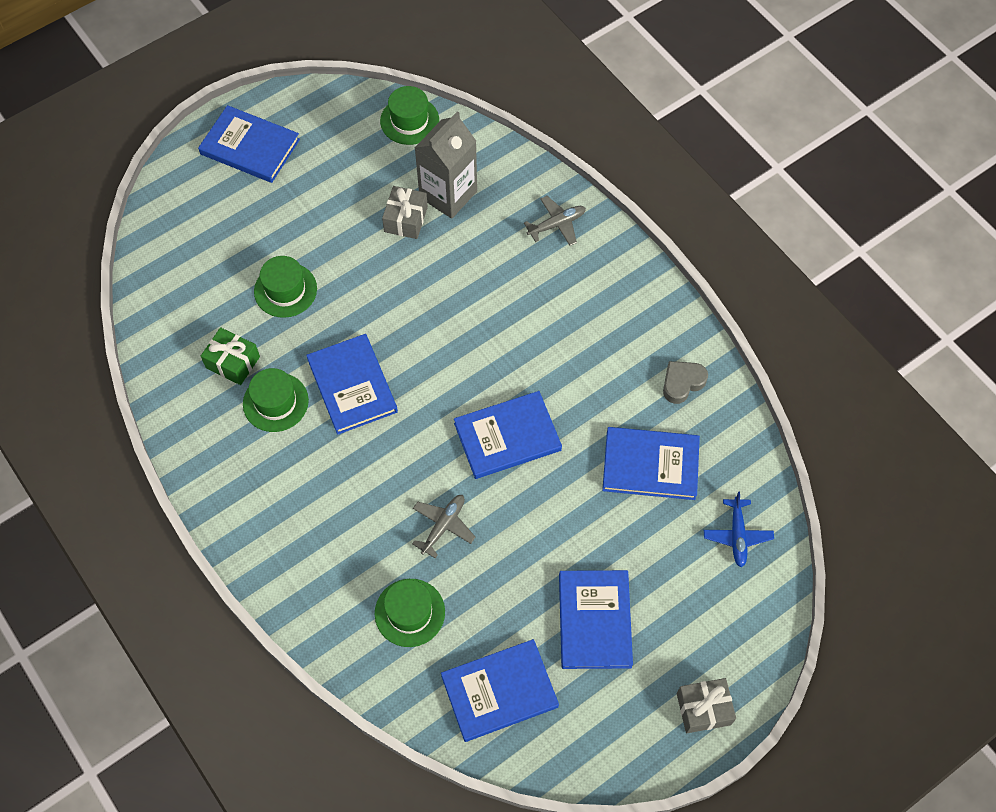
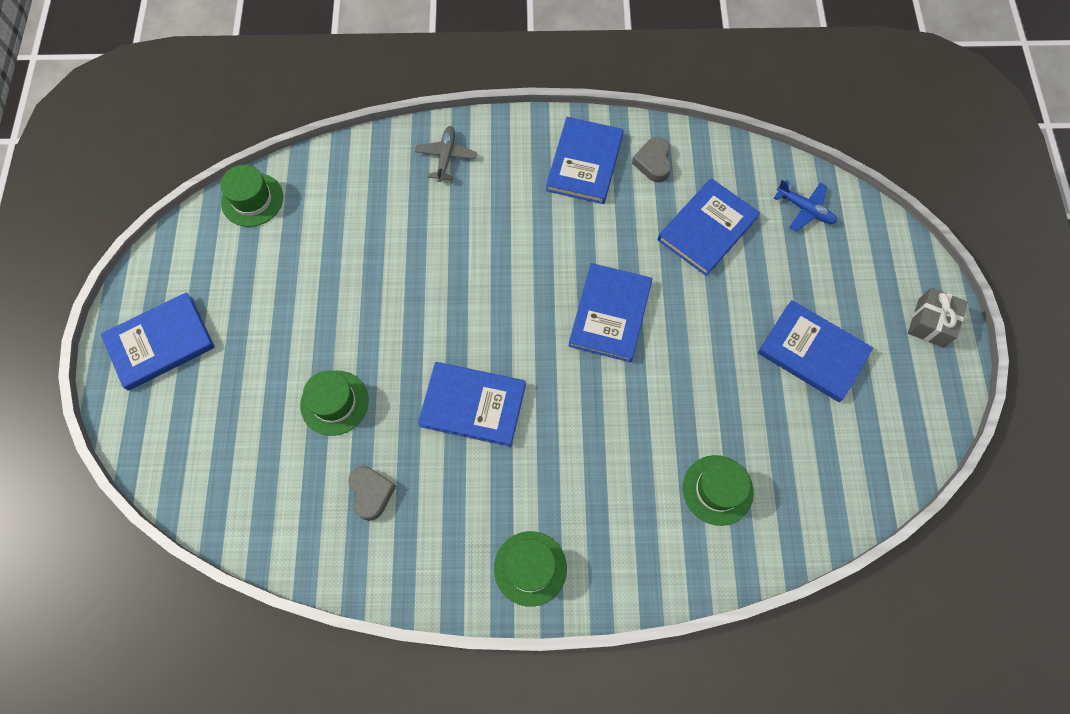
camera: 55 degrees left, 5 degrees up
green gift [201,327,260,385] -> grey heart [348,466,396,521]
green hat [243,368,309,432] -> green hat moved to [494,531,567,607]
grey gift [382,186,428,239] -> none
grey plane [412,495,475,558] -> none
grey carton [415,111,477,219] -> none
blue book [441,639,559,742] -> blue book moved to [546,117,624,204]

